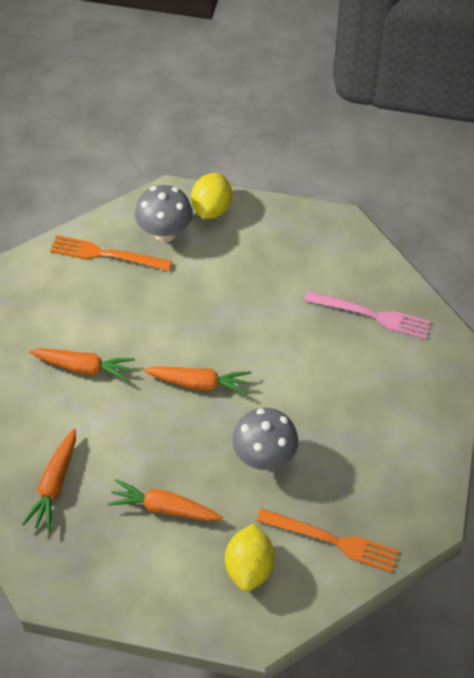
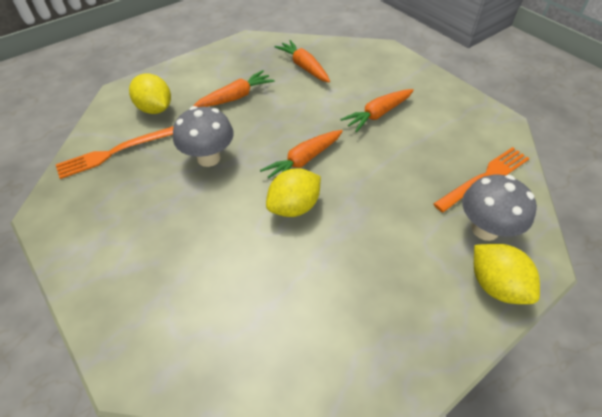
camera: 130 degrees right, 5 degrees down
pink fork [304,291,431,339] -> none
none -> yellow lemon [266,168,321,217]

